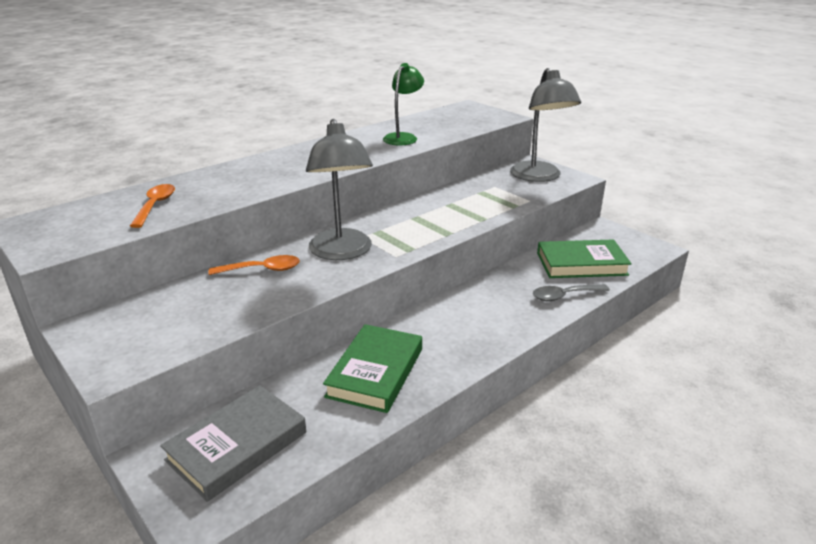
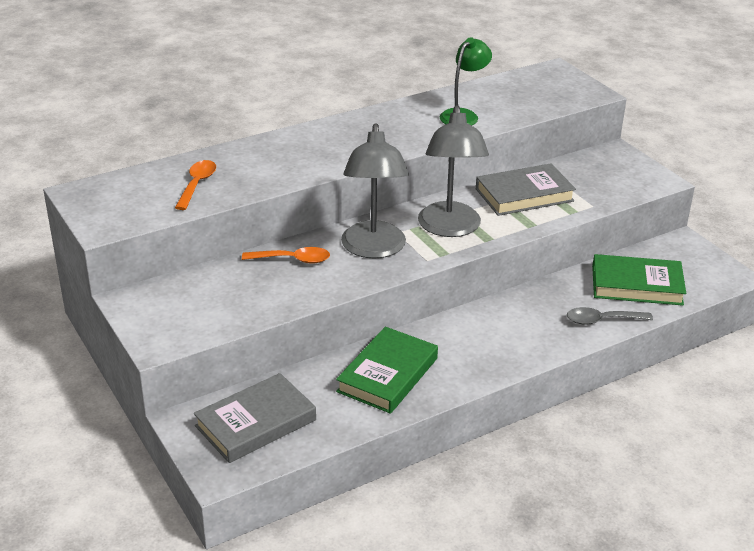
camera: 10 degrees right, 5 degrees up
grey lamp [510,68,581,182] -> grey lamp moved to [418,105,489,237]
none -> grey book [476,163,576,216]

